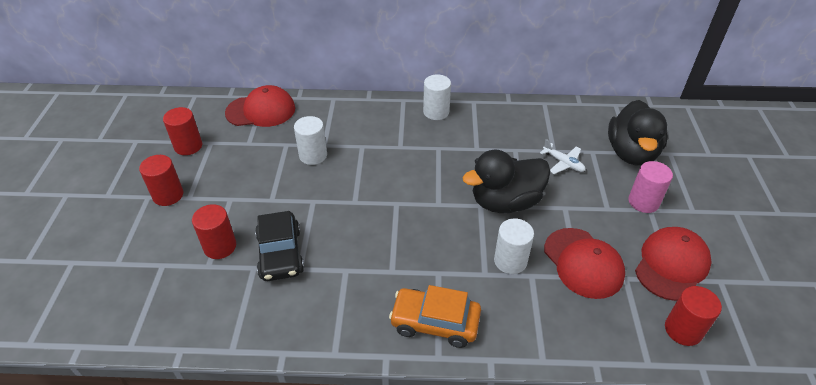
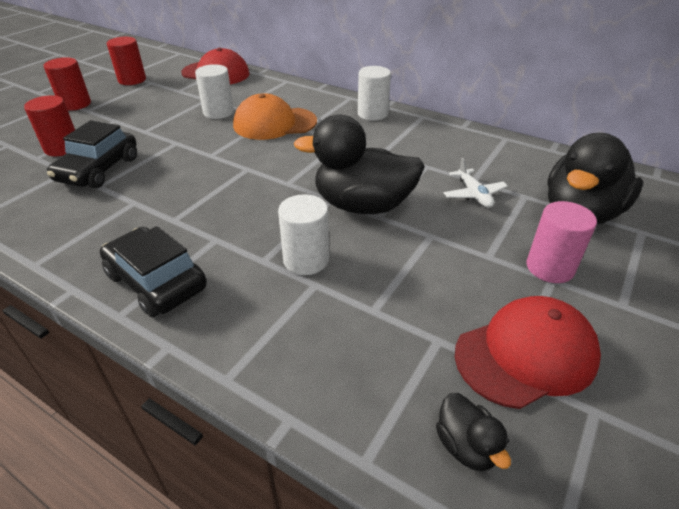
camera: 30 degrees right, 5 degrees down
orange car [389,285,481,348] -> black car [100,226,207,317]
red cap [544,228,625,299] -> none
red cylinder [665,286,722,346] -> black duck [436,393,511,471]
none -> orange cap [233,93,317,140]

